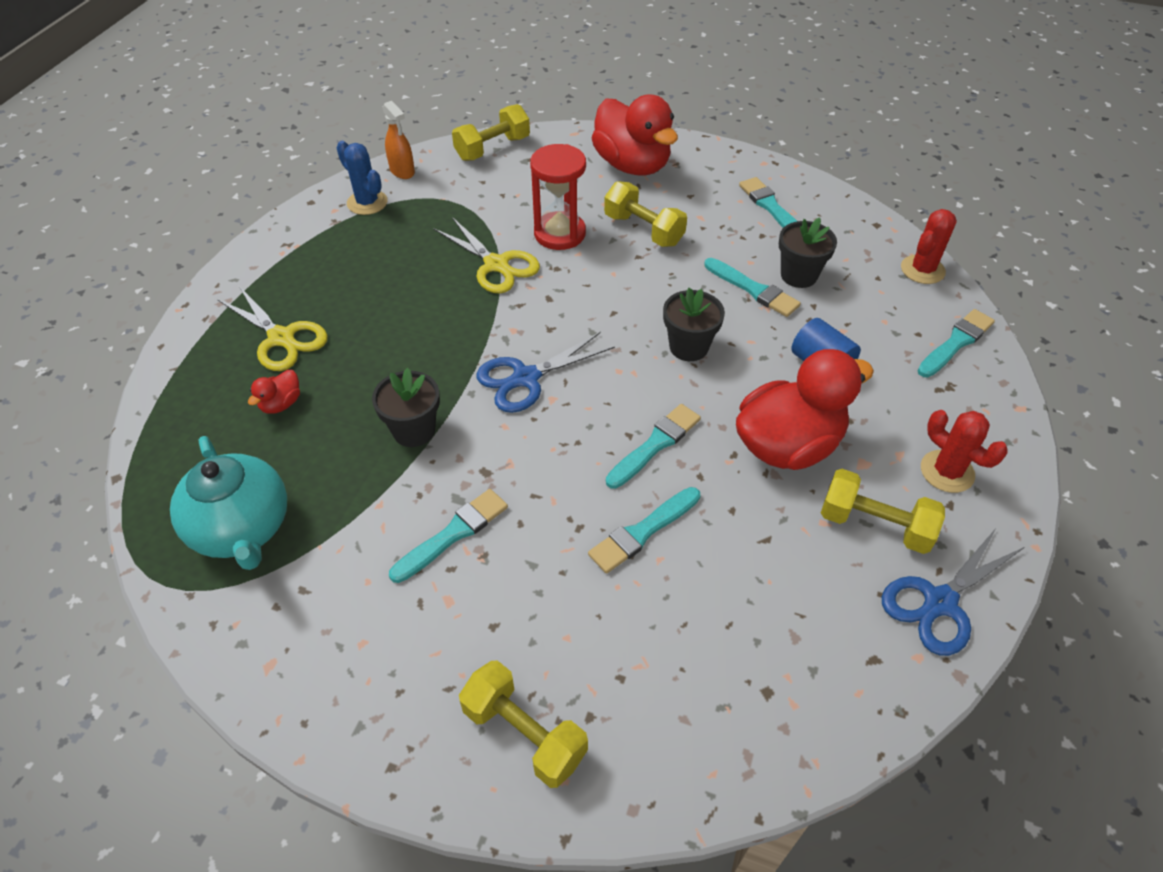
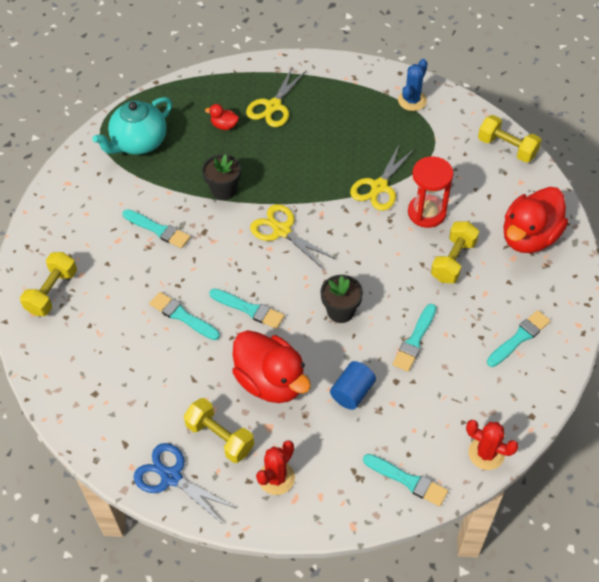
camera: 75 degrees right, 5 degrees up
orange spray bottle [382,101,415,179] -> none
blue scissors [476,332,615,413] -> yellow scissors [250,204,335,269]
black flower pot [779,217,837,288] -> none
yellow dumbbell [821,469,945,554] -> yellow dumbbell turned 60 degrees counterclockwise [184,398,254,463]

